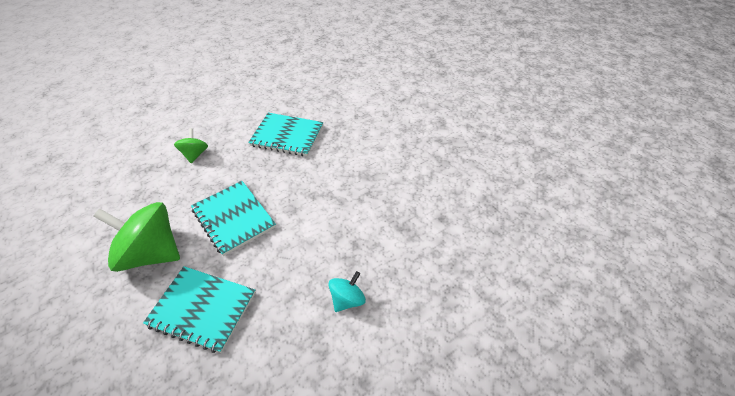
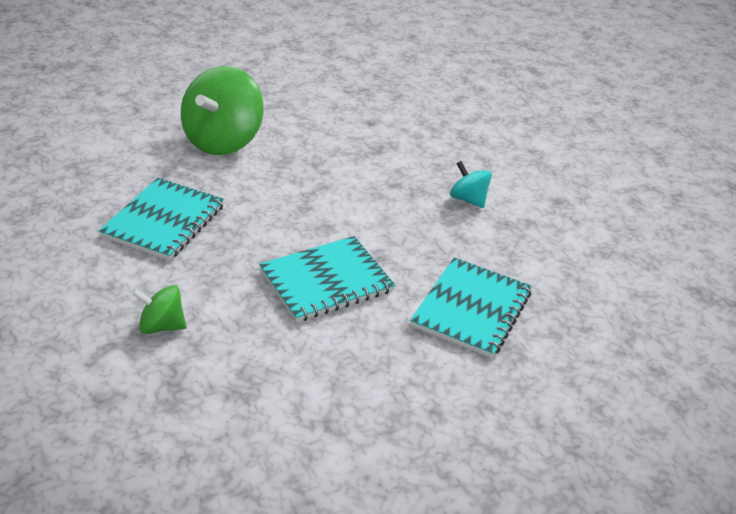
camera: 85 degrees left, 10 degrees down
green spinning top [93,202,180,272] -> green spinning top moved to [181,66,263,155]

